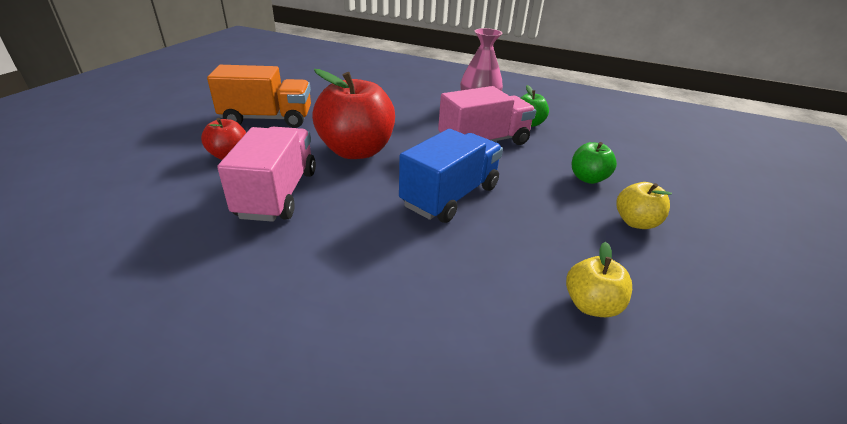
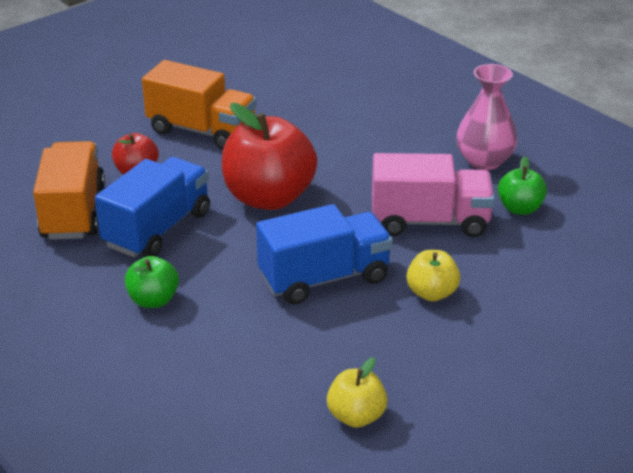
camera: 30 degrees right, 0 degrees up
pink truck [217,127,316,222] -> blue truck [95,157,210,258]
green apple [572,142,617,184] -> green apple moved to [125,256,179,308]
yellow apple [616,182,672,229] -> yellow apple moved to [407,250,460,301]
none -> orange truck [33,141,105,240]

